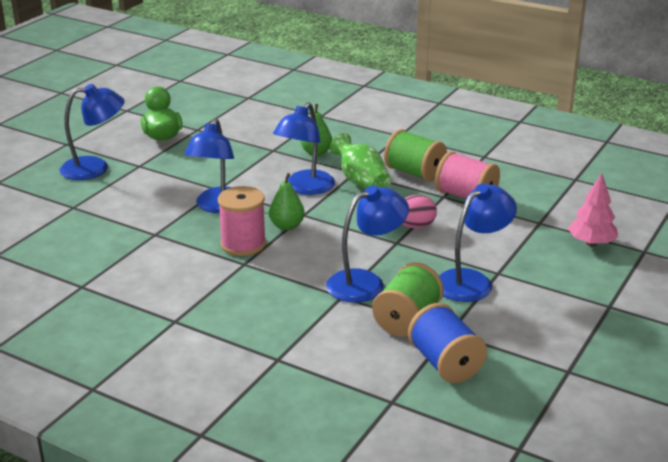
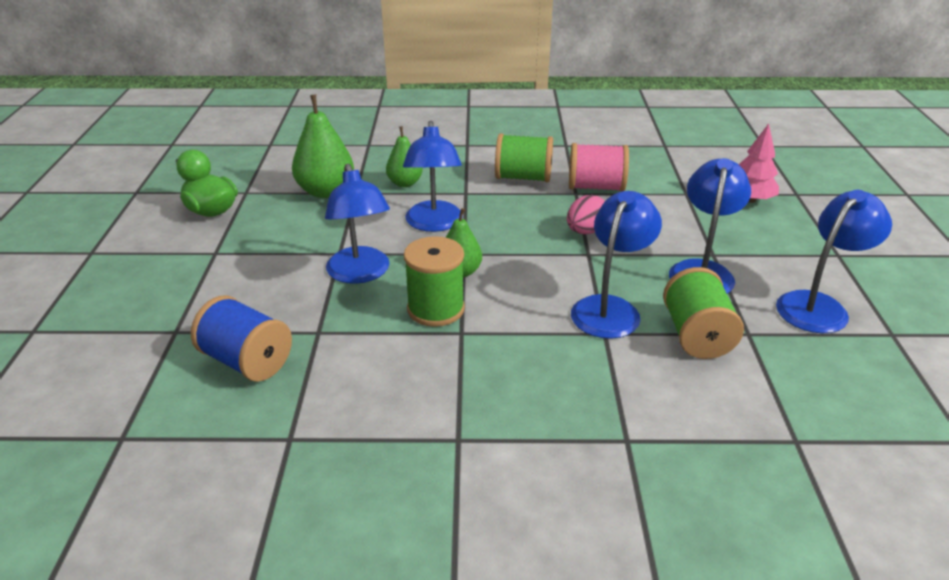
camera: 30 degrees left, 5 degrees up
blue lamp [59,84,125,180] -> blue lamp moved to [776,190,892,333]
pink spool [218,186,266,256] -> green spool [404,236,465,327]
green vase [330,133,391,189] -> none
blue spool [408,303,487,383] -> blue spool moved to [191,295,292,382]
none -> green pear [292,95,354,198]

